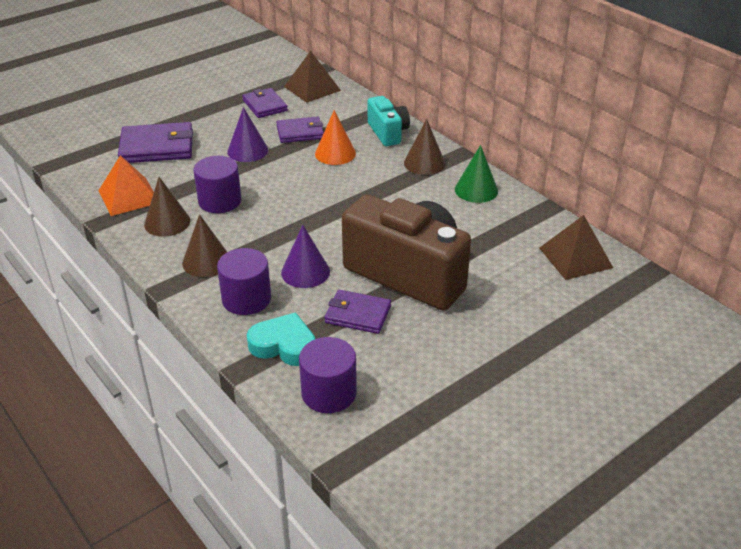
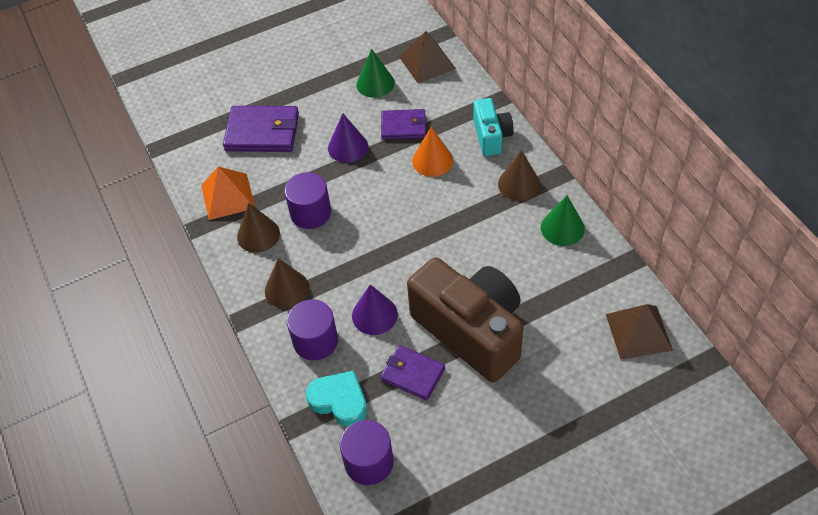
camera: 15 degrees right, 15 degrees up
purple wallet [242,88,288,118] -> green cone [356,49,395,98]

